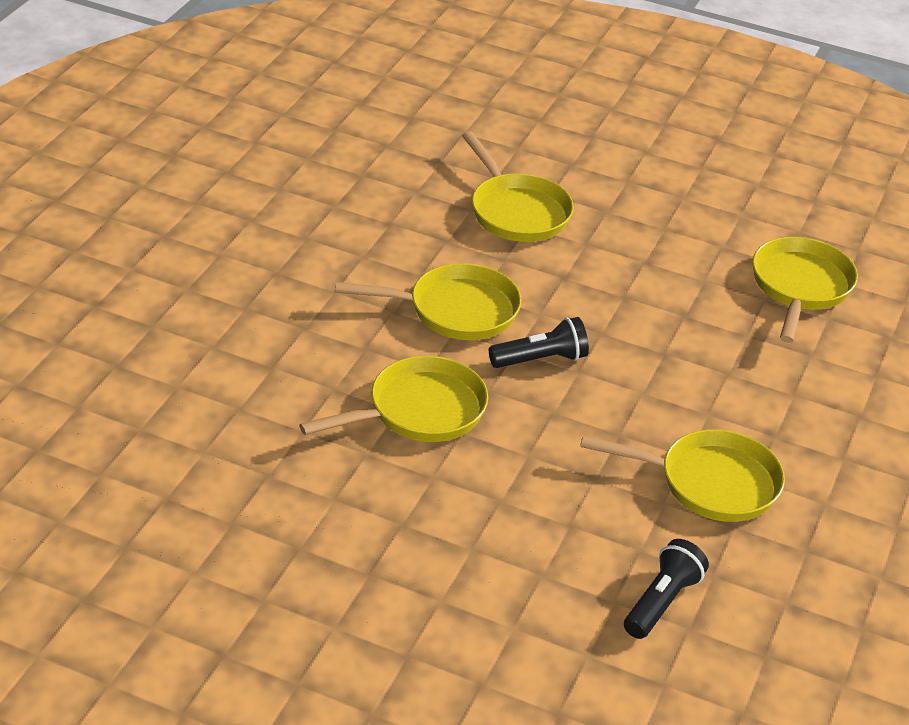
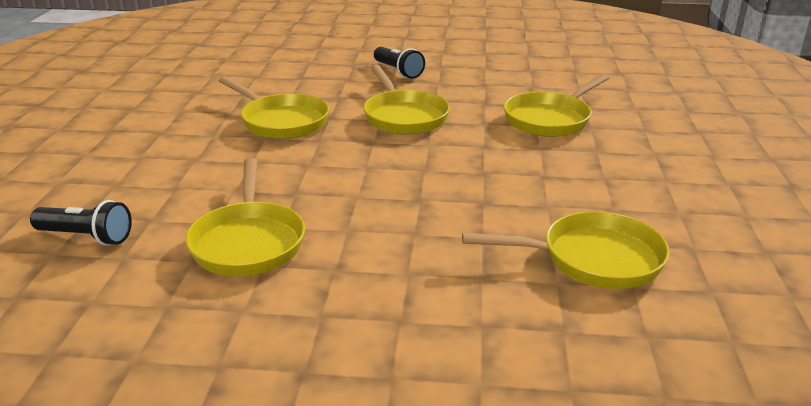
camera: 75 degrees right, 10 degrees down
black flashlight [489,317,589,368] -> black flashlight moved to [374,47,425,79]

